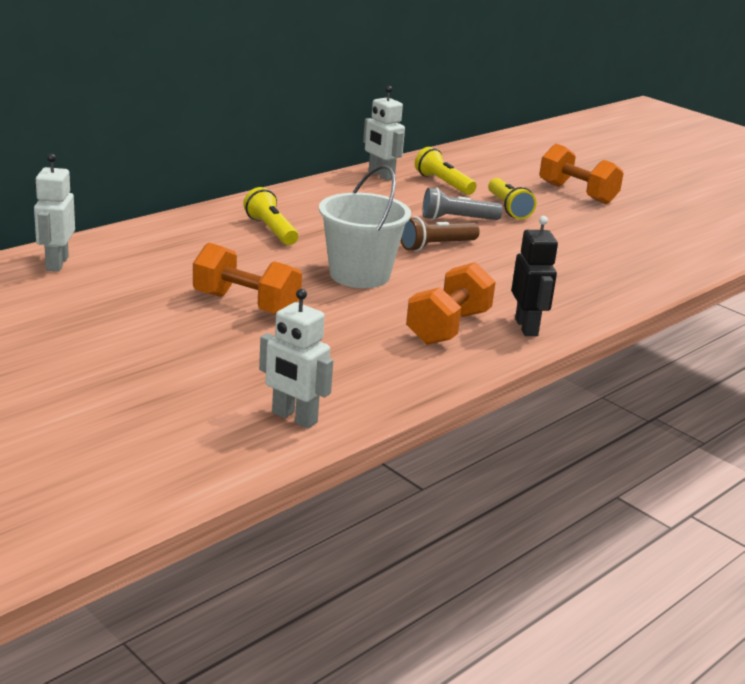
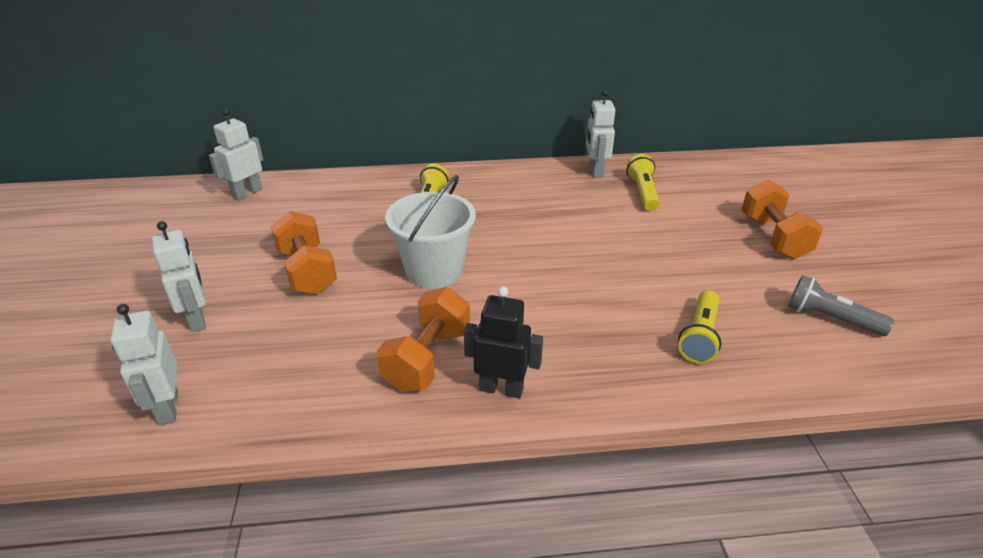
camera: 40 degrees right, 10 degrees up
brown flashlight [401,216,480,251] -> none
orange dumbbell [406,262,496,345] -> orange dumbbell turned 45 degrees counterclockwise [377,287,470,392]
grey flashlight [423,187,502,220] -> grey flashlight moved to [788,275,894,336]
yellow flashlight [488,178,536,219] -> yellow flashlight moved to [678,290,721,364]
black robot [511,216,558,336] -> black robot turned 105 degrees counterclockwise [464,286,543,399]
none -> white robot [152,221,206,332]

